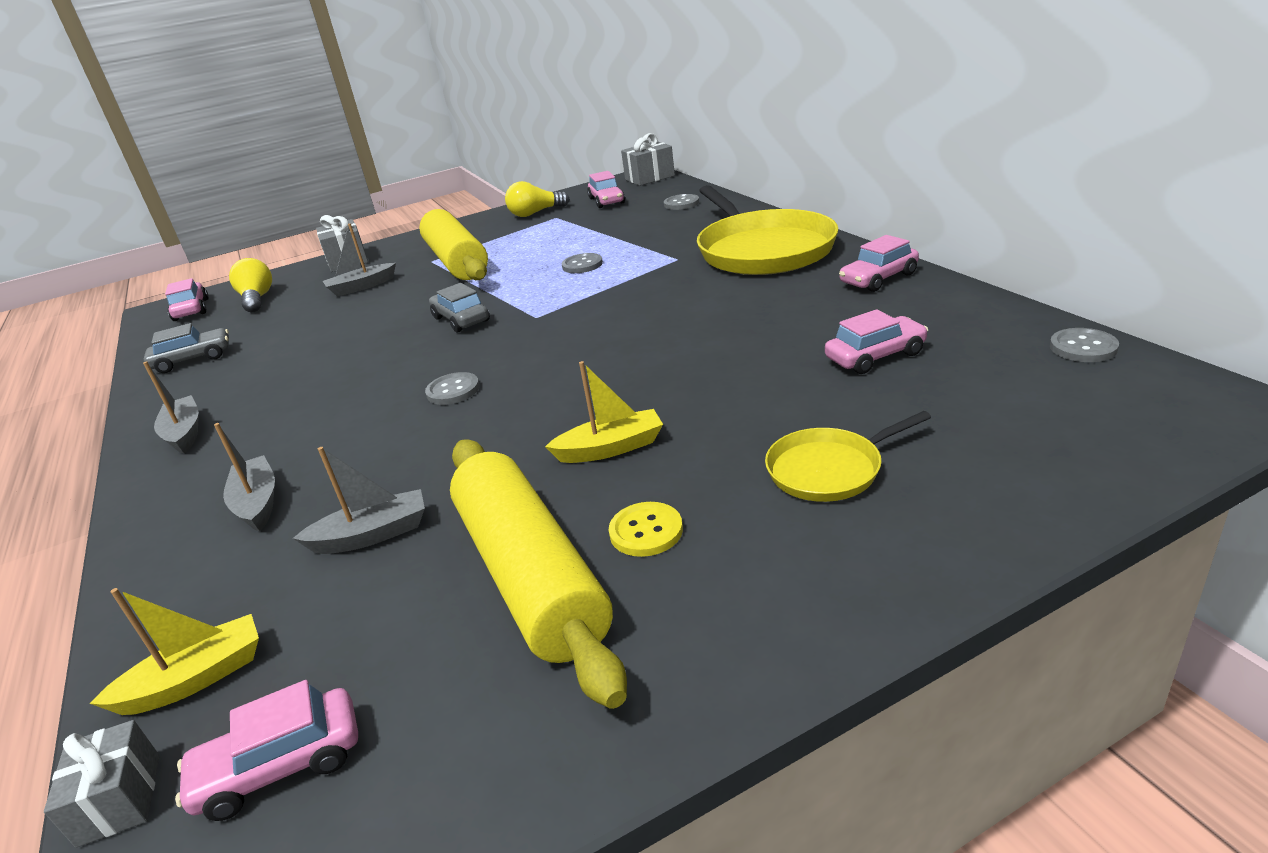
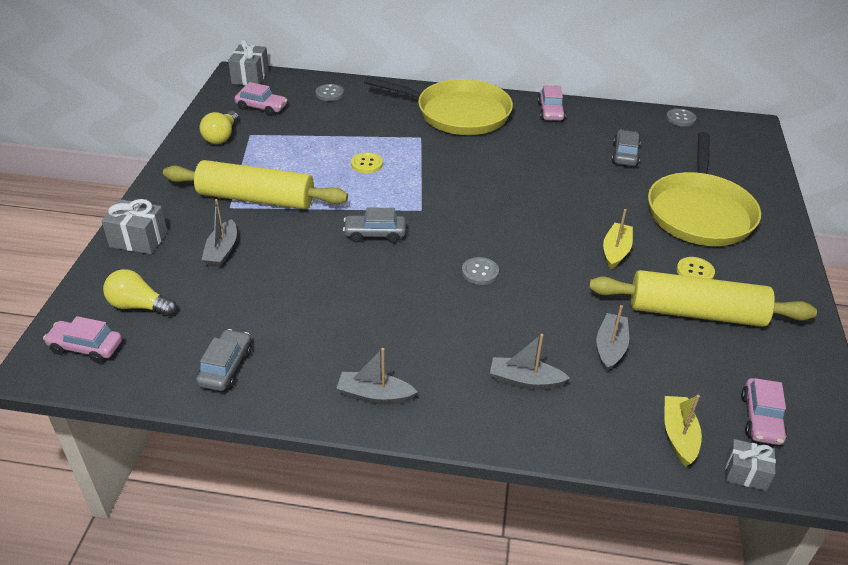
camera: 60 degrees left, 10 degrees up
grey button [562,253,603,273] -> yellow button [351,152,383,173]
yellow pan [765,411,931,502] -> yellow pan [648,132,761,246], size x2.01
pink car [825,309,928,374] -> grey car [612,130,640,166]

